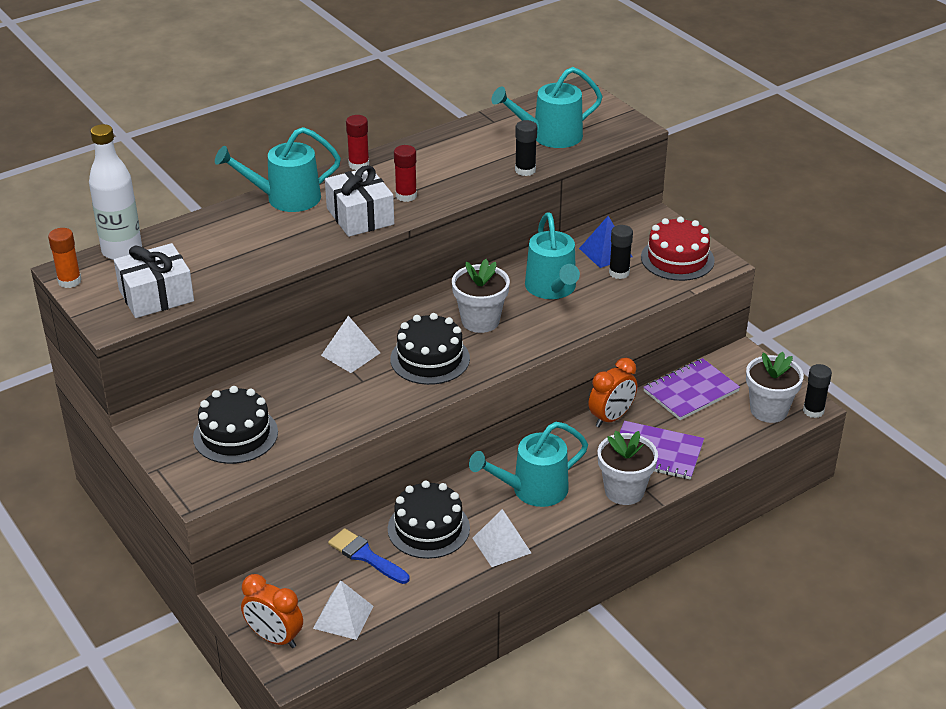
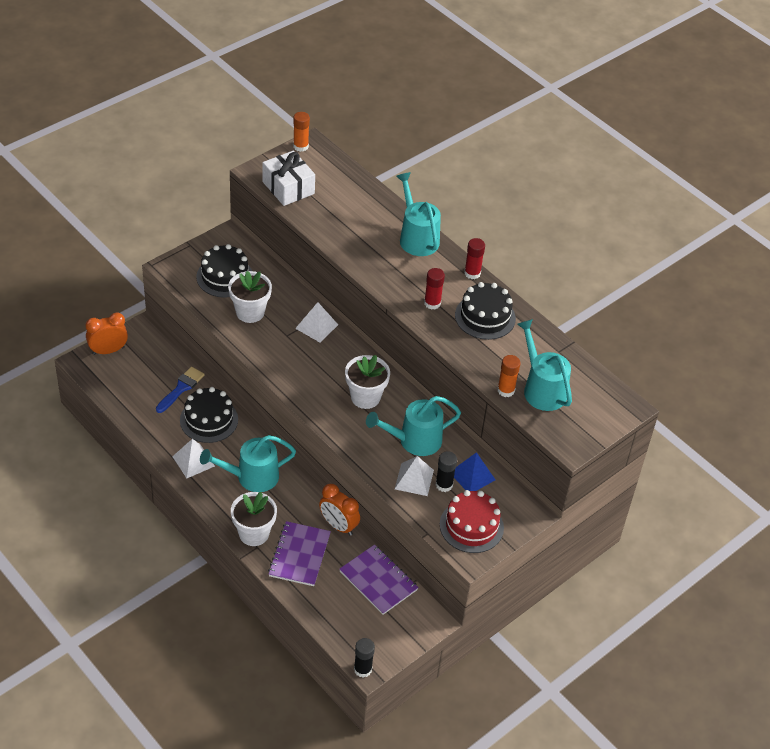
camera: 80 degrees right, 10 degrees up
white bottle [89,124,142,260] -> none
orange clock [241,574,303,648] -> orange clock turned 45 degrees clockwise [85,313,128,355]
white pyramid [313,580,373,640] -> white pyramid moved to [395,456,434,496]
white gift [325,165,394,237] -> none
black cake [390,313,470,385] -> black cake moved to [455,282,516,340]
turquoise watering can [469,422,588,507] -> turquoise watering can turned 75 degrees counterclockwise [200,435,296,492]
black glue stick [515,120,537,176] -> none
white flower pot [746,352,804,423] -> white flower pot moved to [228,271,272,323]
none -> orange glue stick [497,355,521,397]

